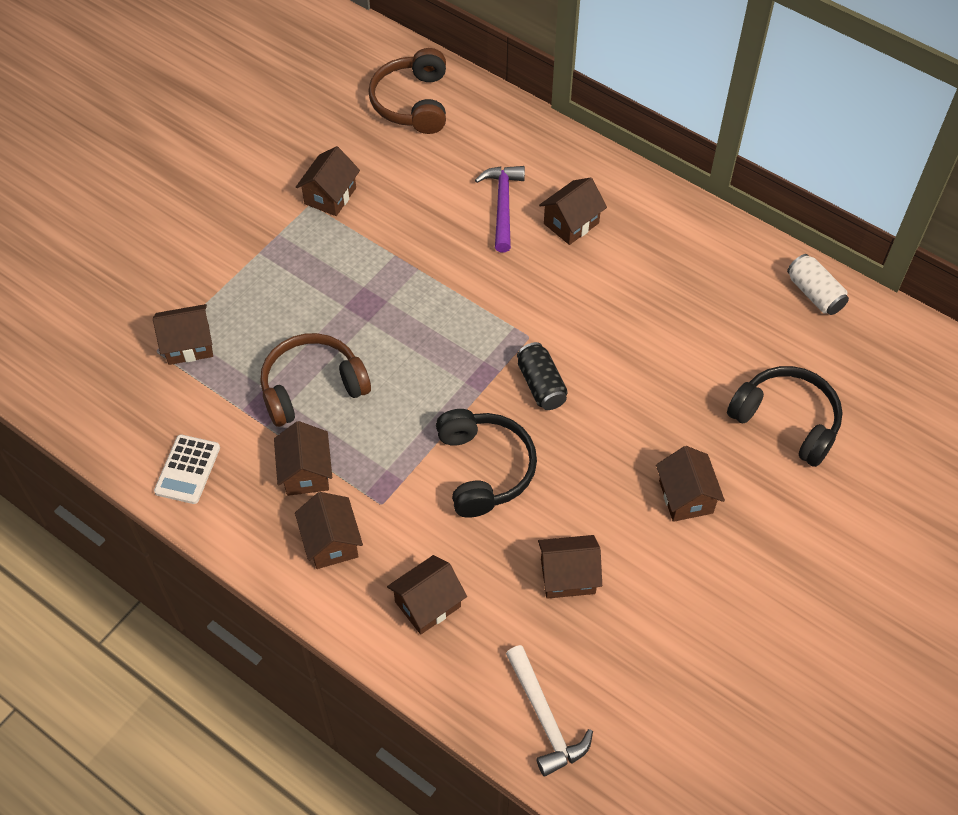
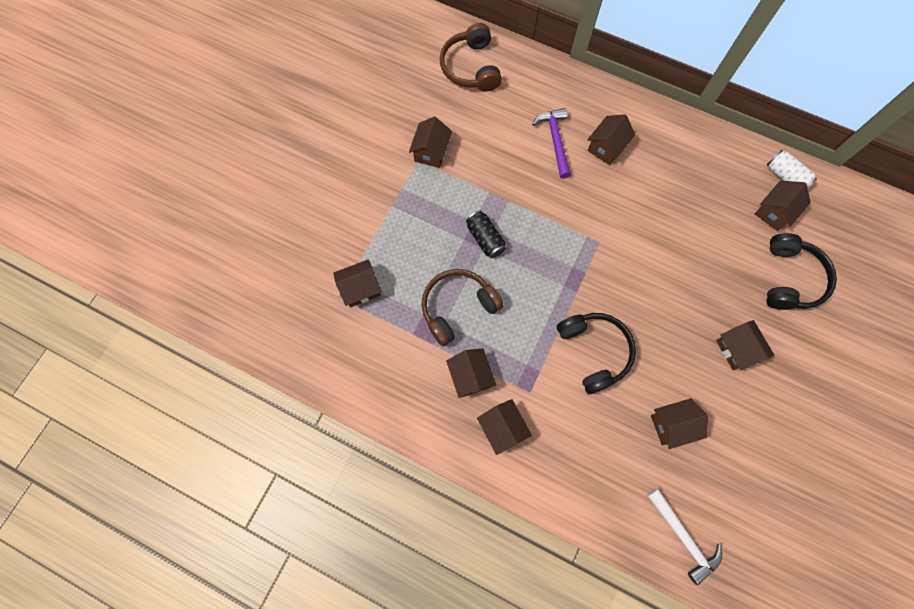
camera: 10 degrees left, 15 degrees up
white calculator [154,434,220,504] -> none
brown house [387,555,467,635] -> brown house moved to [755,181,811,231]
black can [517,342,568,410] -> black can moved to [466,210,506,258]
black headphones [727,366,843,467] -> black headphones turned 75 degrees clockwise [766,233,837,310]

